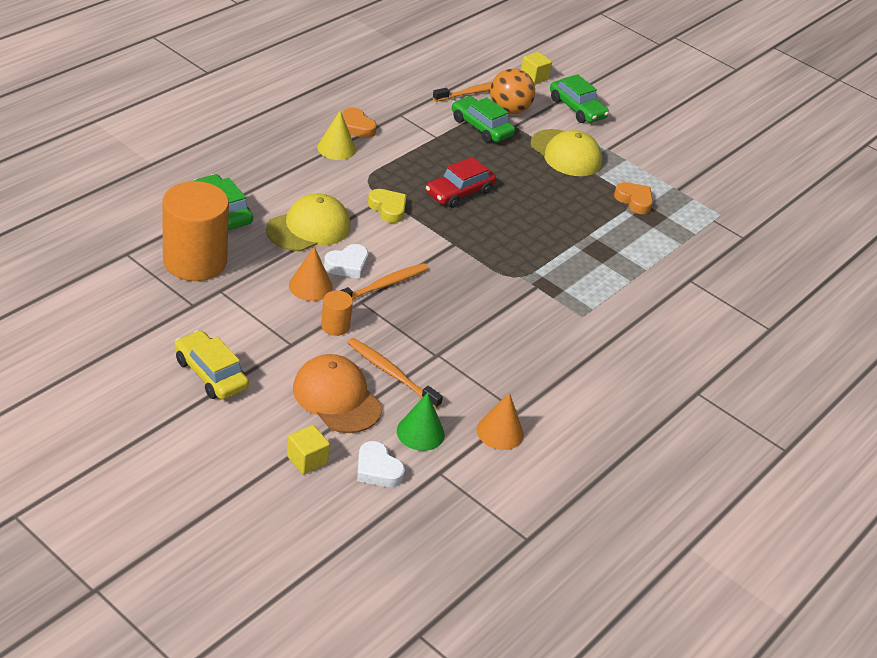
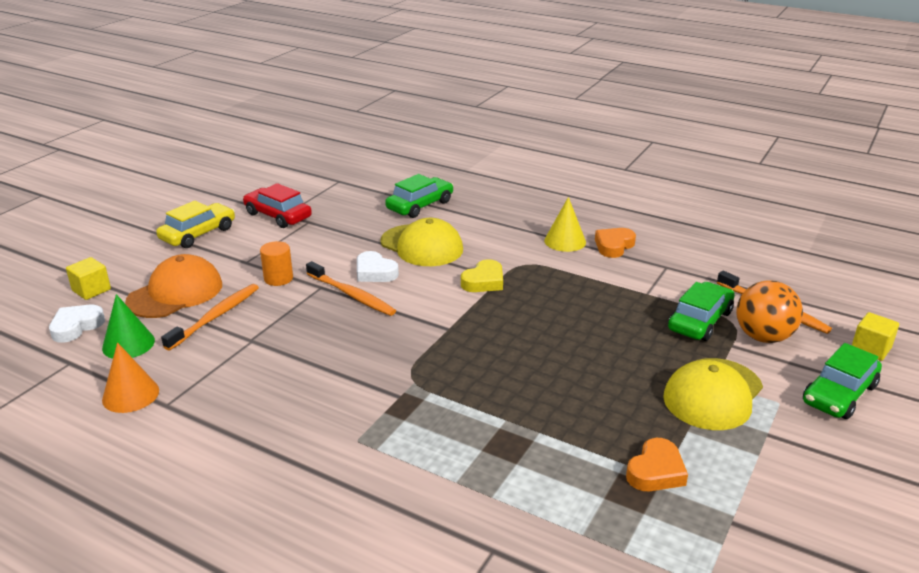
camera: 85 degrees right, 10 degrees down
orange cylinder [162,181,229,281] -> none
orange cone [289,246,333,301] -> none
red car [426,157,496,208] -> red car moved to [243,183,312,228]

